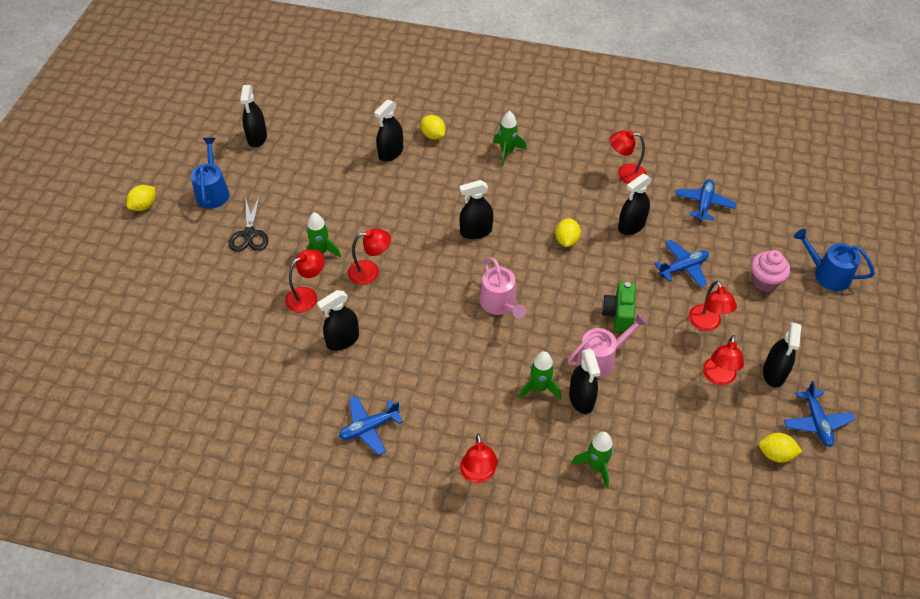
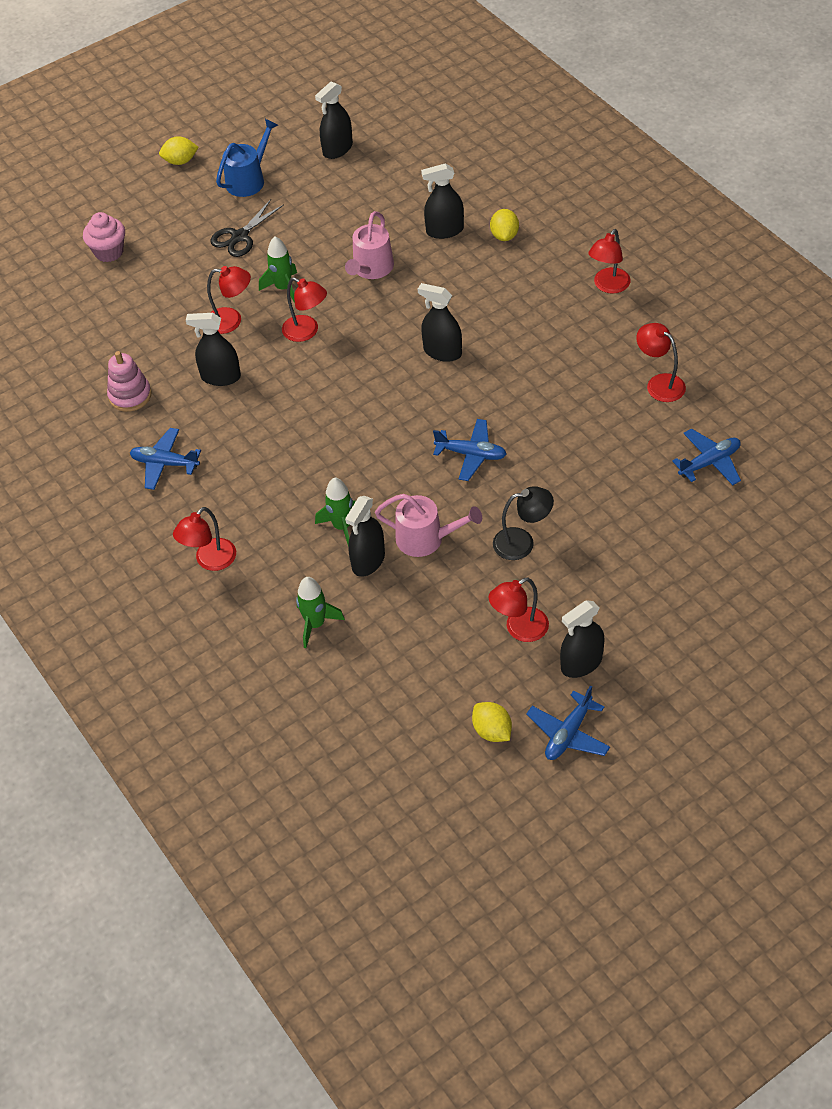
camera: 45 degrees right, 0 degrees up
pink watering can [480,257,526,319] -> pink watering can moved to [345,211,394,279]
green rocket [493,111,526,166] -> none
yellow lemon [555,218,581,247] -> none
green camera [602,282,636,332] -> none
black spray bottle [618,174,652,235] -> none
blue plane [655,240,709,288] -> blue plane moved to [433,419,507,481]
red lamp [689,280,737,331] -> red lamp moved to [588,229,631,294]
pink cupcake [751,250,790,292] -> pink cupcake moved to [83,212,125,262]
blue watering can [794,229,875,291] -> none
none -> pink stacking toy [107,351,152,412]
none -> black lamp [493,486,554,560]

